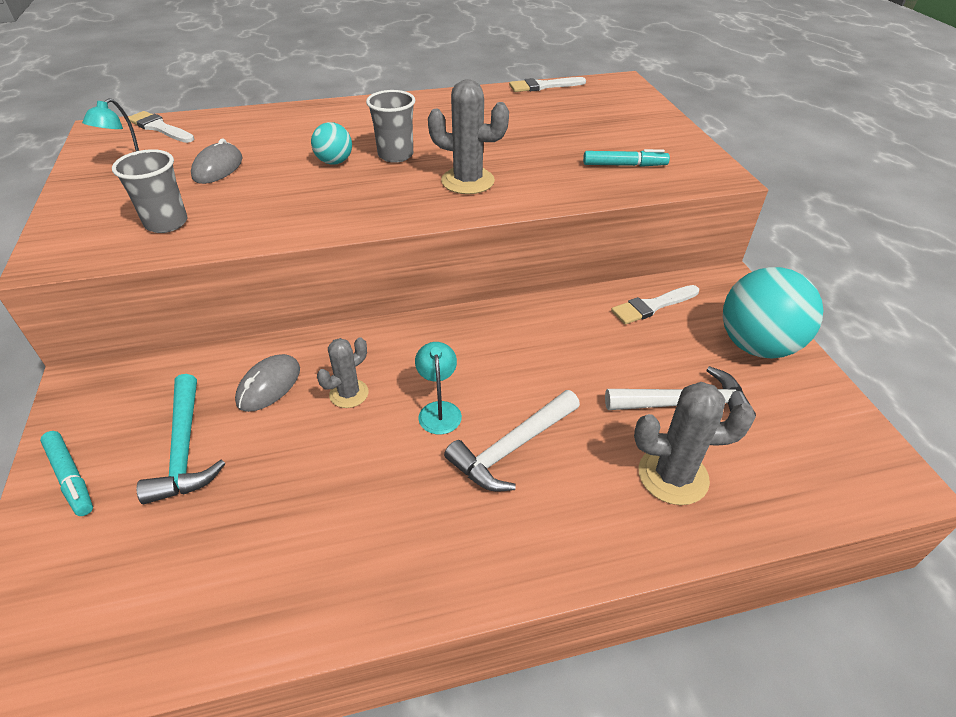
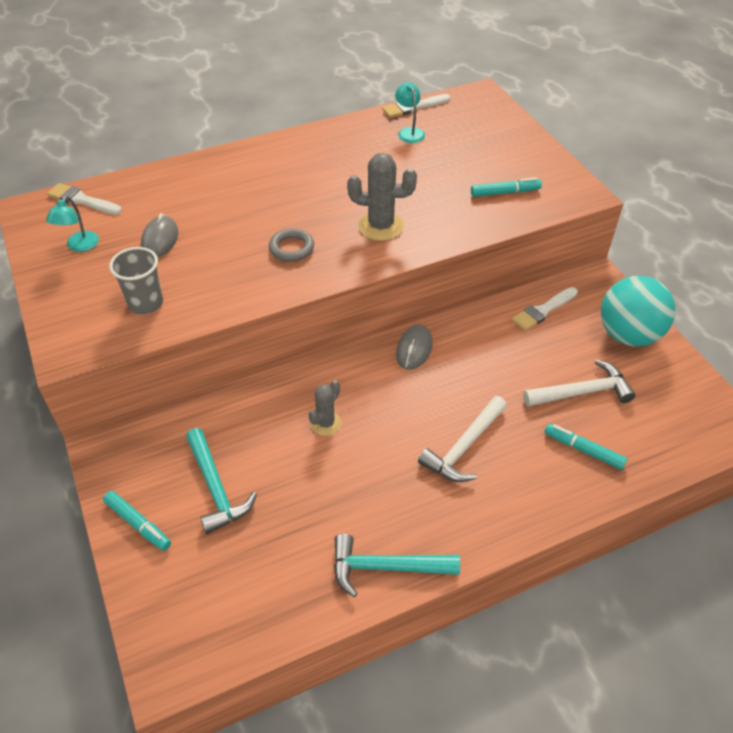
camera: 10 degrees left, 5 degrees up
grey mouse [235,354,300,412] -> grey mouse moved to [396,325,433,370]
turquoise ball [311,122,352,165] -> none
grey cup [366,90,415,163] -> none
turquoise lamp [415,342,462,435] -> turquoise lamp moved to [395,82,425,143]
grey cactus [634,382,756,505] -> turquoise marker [544,423,627,470]
none -> grey ring [269,228,314,262]
none -> turquoise hammer [334,534,460,597]

